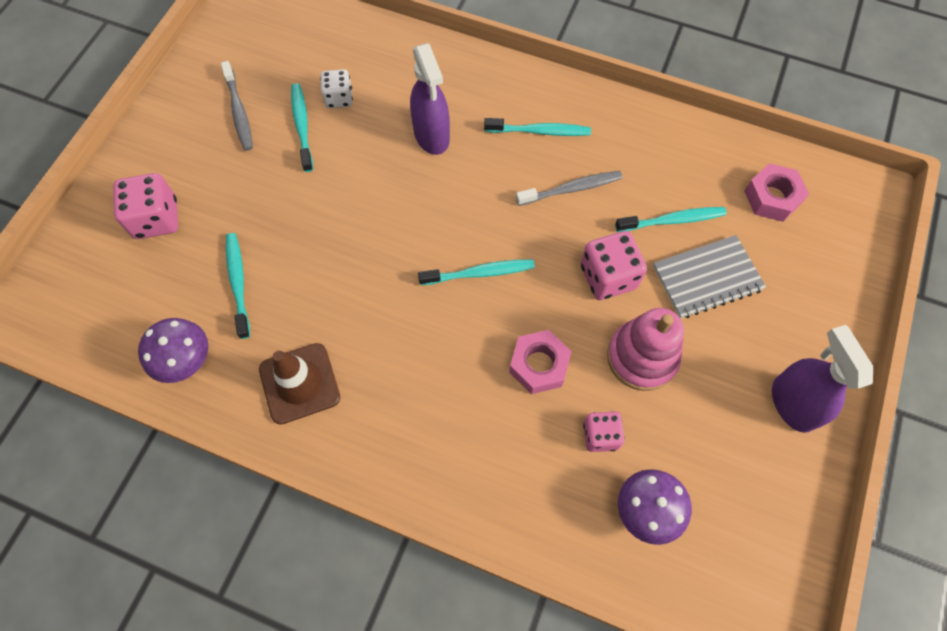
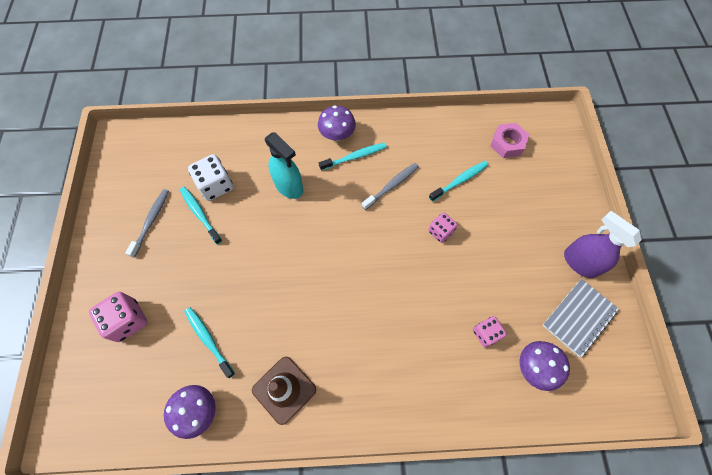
camera: 25 degrees left, 0 degrees up
grey toothbrush [221,61,253,151] -> grey toothbrush turned 120 degrees counterclockwise [125,189,169,258]
white dice [320,69,353,108] -> white dice [188,154,233,201], size x1.57
purple spray bottle [410,43,450,155] -> turquoise spray bottle [265,132,303,199]
turquoise toothbrush [418,259,535,285] -> none
pink nut [509,330,572,394] -> none
pink dice [580,231,647,300] -> pink dice [428,212,458,243], size x0.64
pink stacking toy [607,308,684,391] -> none
grey notebook [653,235,766,318] -> grey notebook moved to [542,279,619,357]
none -> purple mushroom [318,105,356,141]

